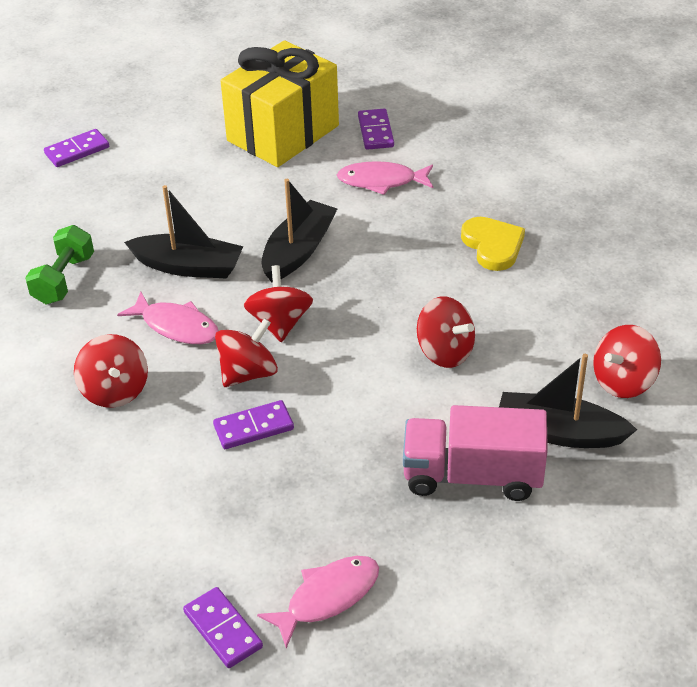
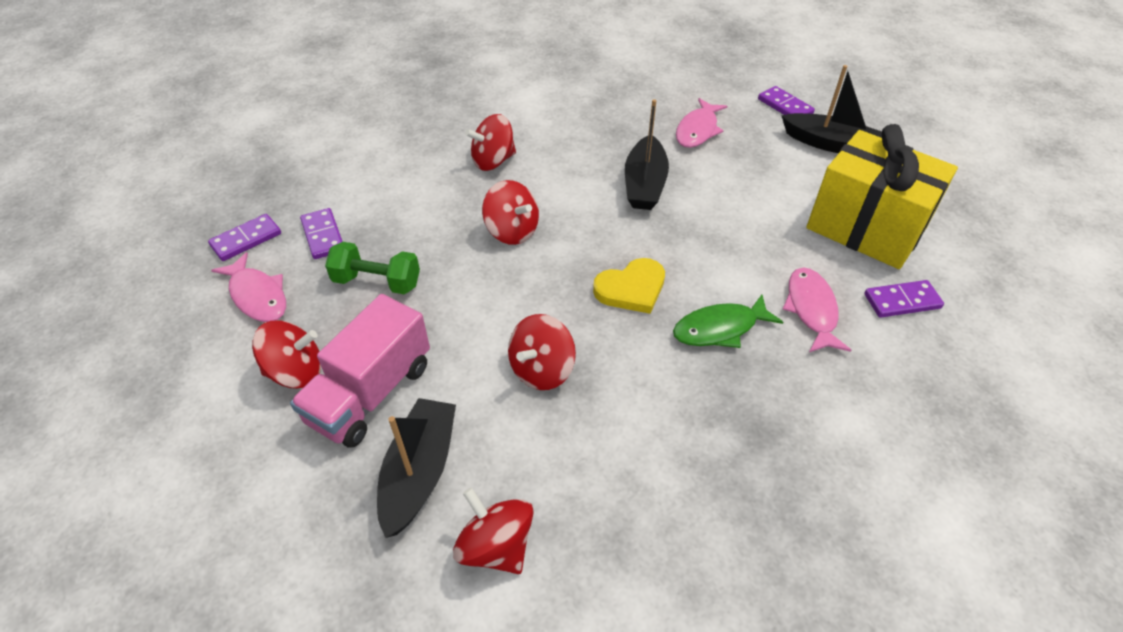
camera: 85 degrees right, 5 degrees up
green dumbbell [25,225,94,304] -> green dumbbell moved to [325,242,420,294]
pink fish [117,292,219,344] -> pink fish moved to [676,98,727,148]
purple domino [213,400,294,449] -> purple domino moved to [300,208,343,259]
red spinning top [243,265,313,342] -> red spinning top moved to [252,320,321,389]
black boat [262,179,337,282] -> black boat moved to [781,65,882,153]
pink truck [403,405,548,501] -> pink truck turned 150 degrees counterclockwise [290,294,430,448]
yellow heart [461,217,525,271] -> yellow heart moved to [593,258,665,314]
none -> green fish [673,295,783,348]

